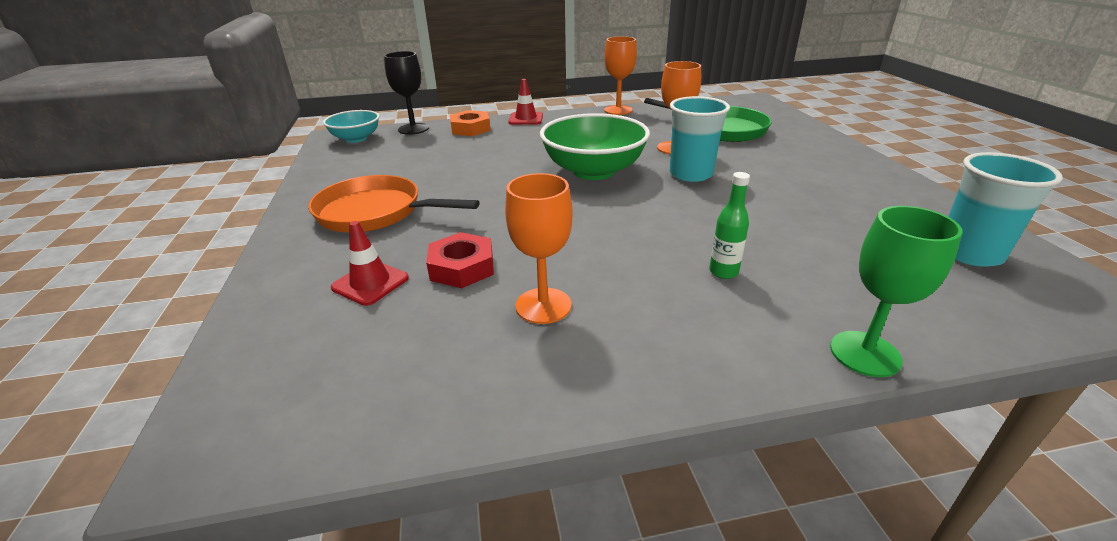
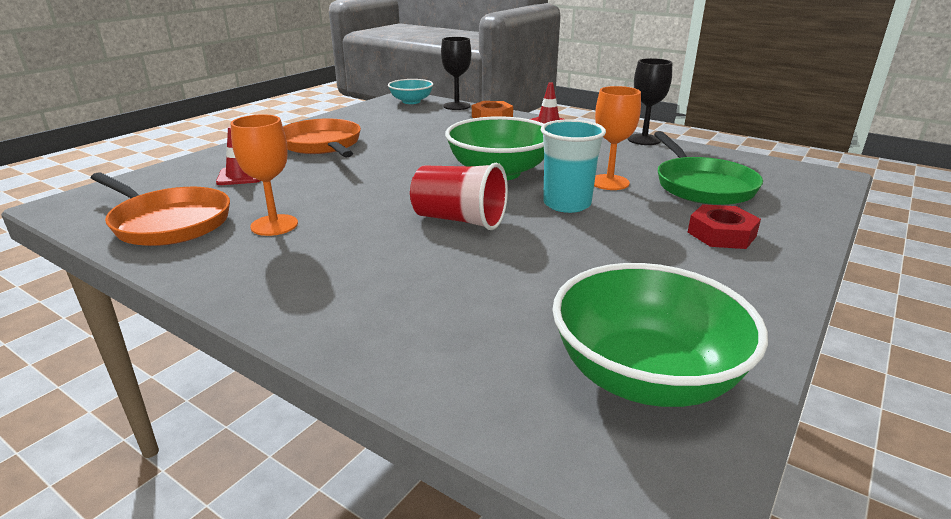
camera: 45 degrees right, 5 degrees down
red nut [426,232,494,288] -> red nut moved to [688,204,761,249]
orange goblet [604,36,637,115] -> black goblet [628,58,672,145]
green bottle [709,172,750,279] -> none
green goblet [830,206,963,377] -> none
turquoise cup [948,152,1063,267] -> green bowl [552,263,768,407]
none -> orange pan [91,173,230,246]
none -> red cup [410,163,508,230]

